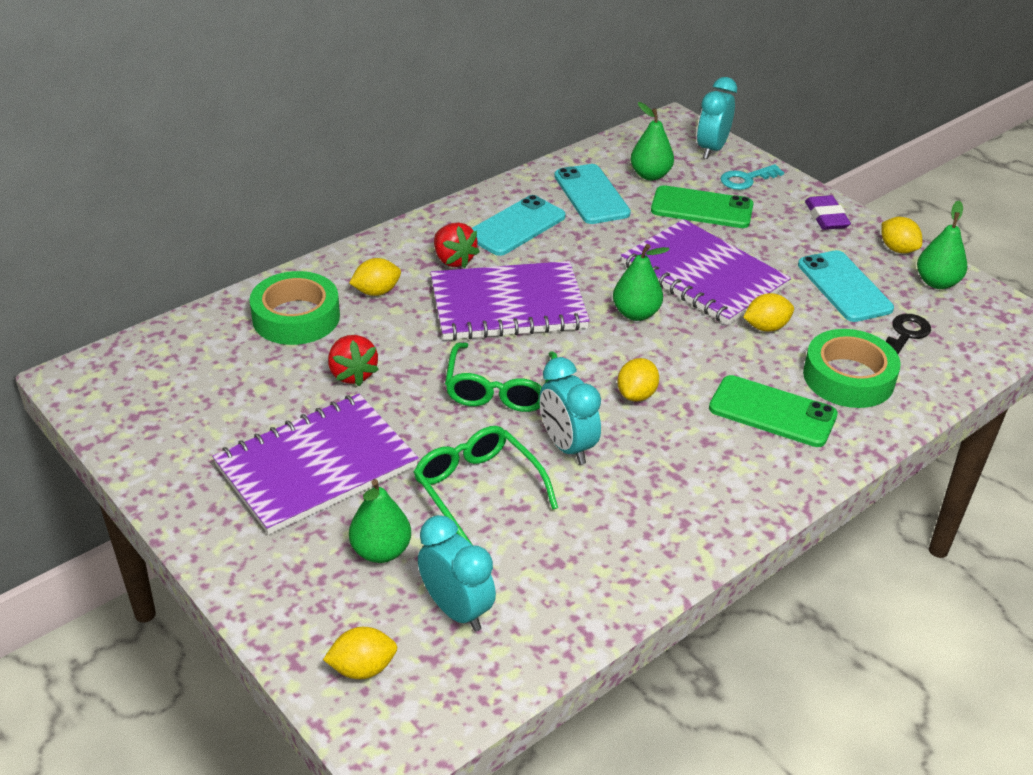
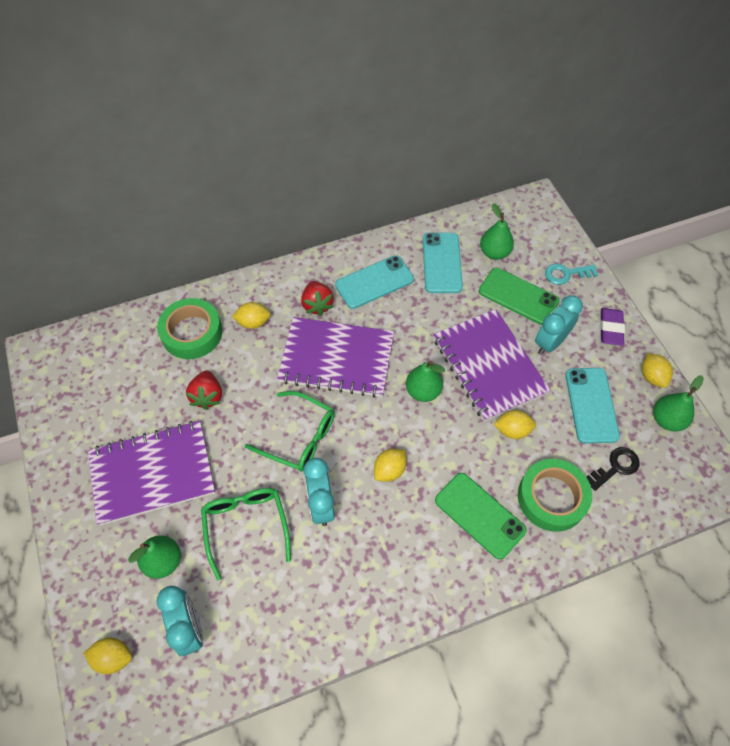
camera: 20 degrees right, 20 degrees up
green glasses [445,342,557,412] -> green glasses turned 90 degrees counterclockwise [245,391,335,472]
turquoise clock [697,77,737,159] -> turquoise clock moved to [535,295,583,355]

